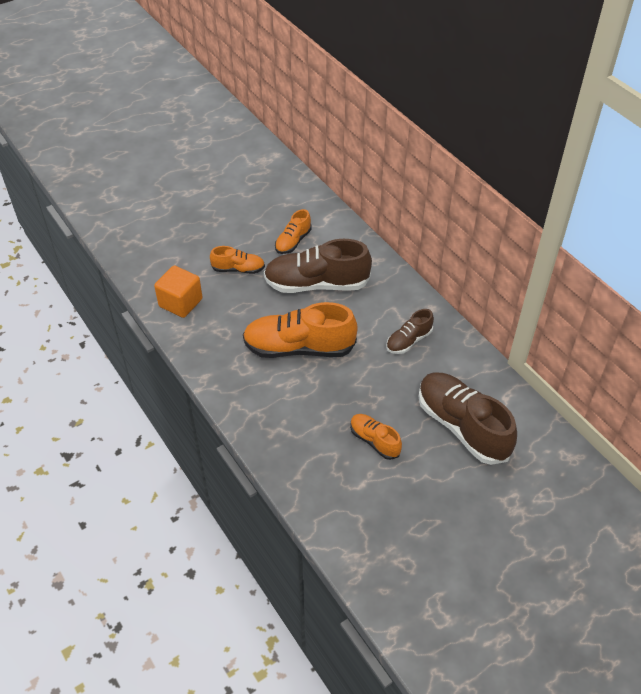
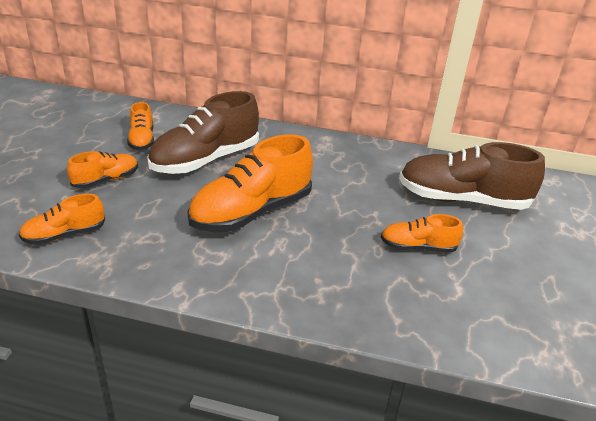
camera: 45 degrees left, 15 degrees down
orange cube [154,266,202,318] -> orange shoe [19,194,105,245]
brown shoe [386,309,434,354] -> none

